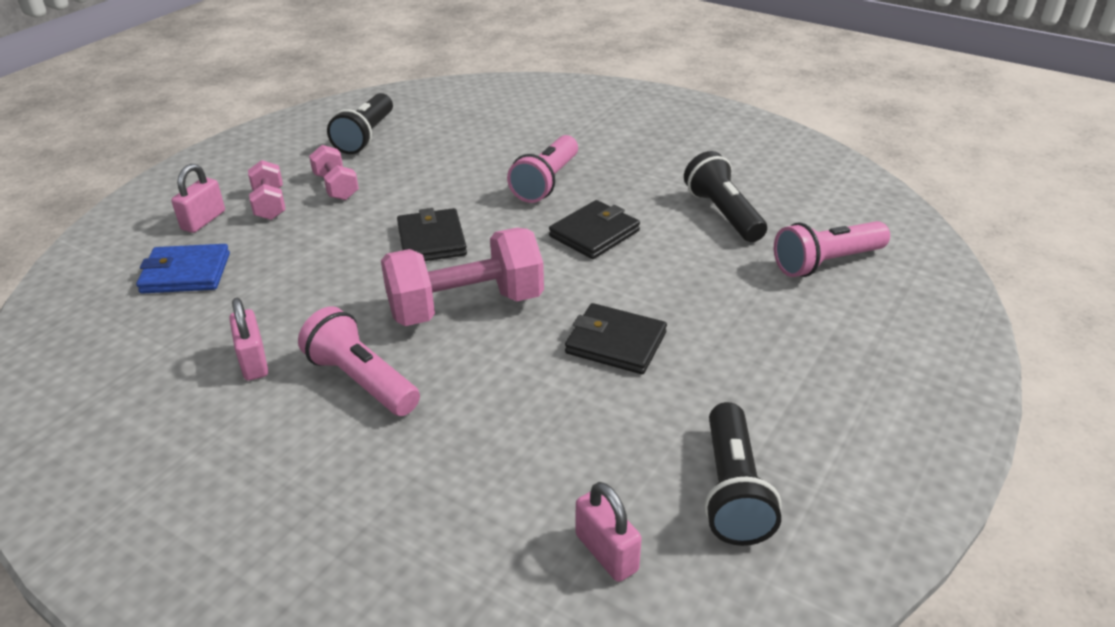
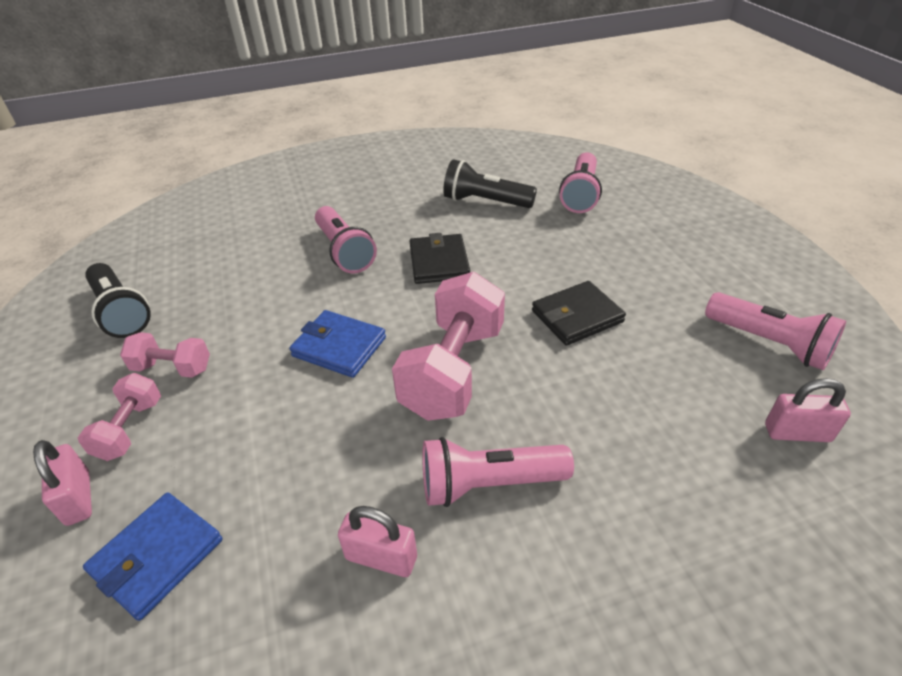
camera: 50 degrees left, 5 degrees up
pink dumbbell [248,160,285,220] -> pink dumbbell turned 75 degrees clockwise [78,373,161,461]
black wallet [397,208,467,261] -> blue wallet [289,310,386,378]
black flashlight [704,402,781,546] -> pink flashlight [705,292,846,370]

